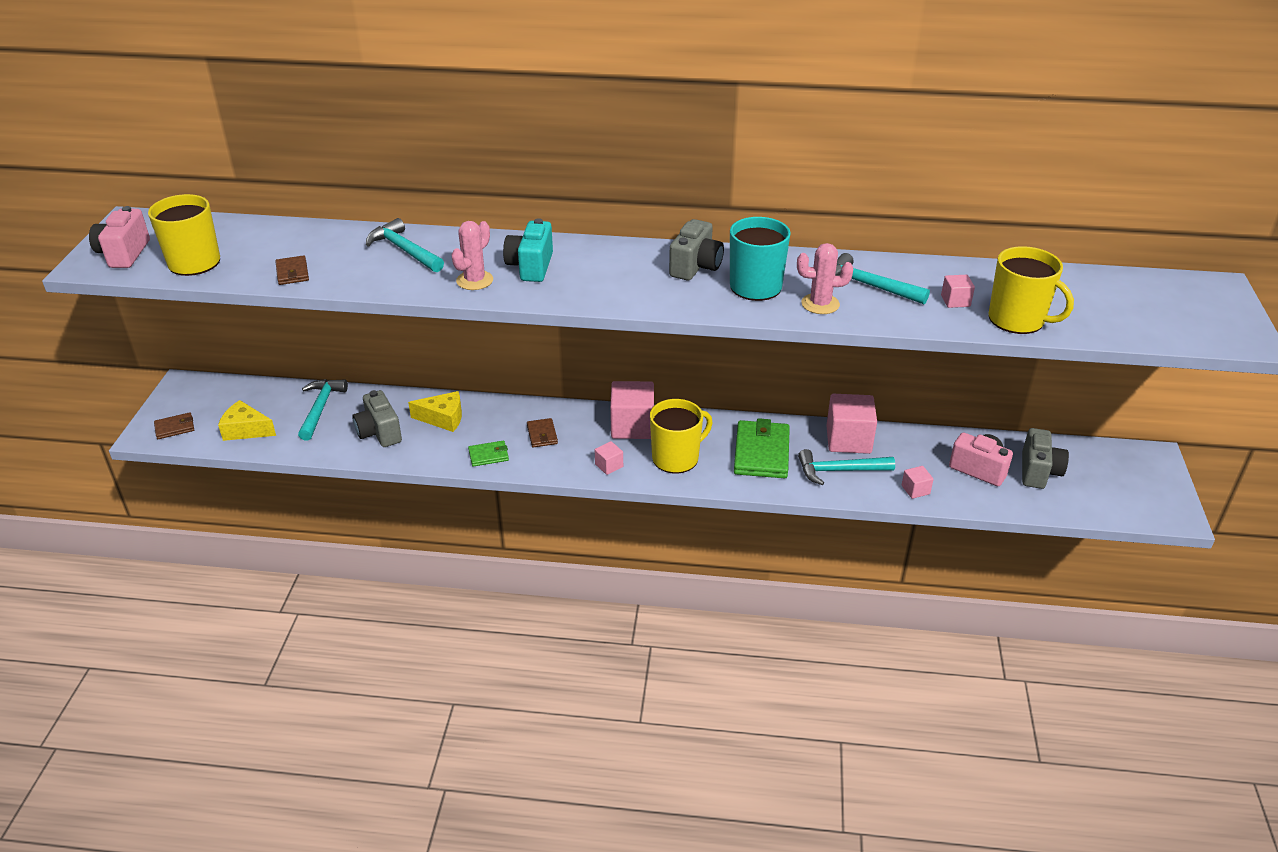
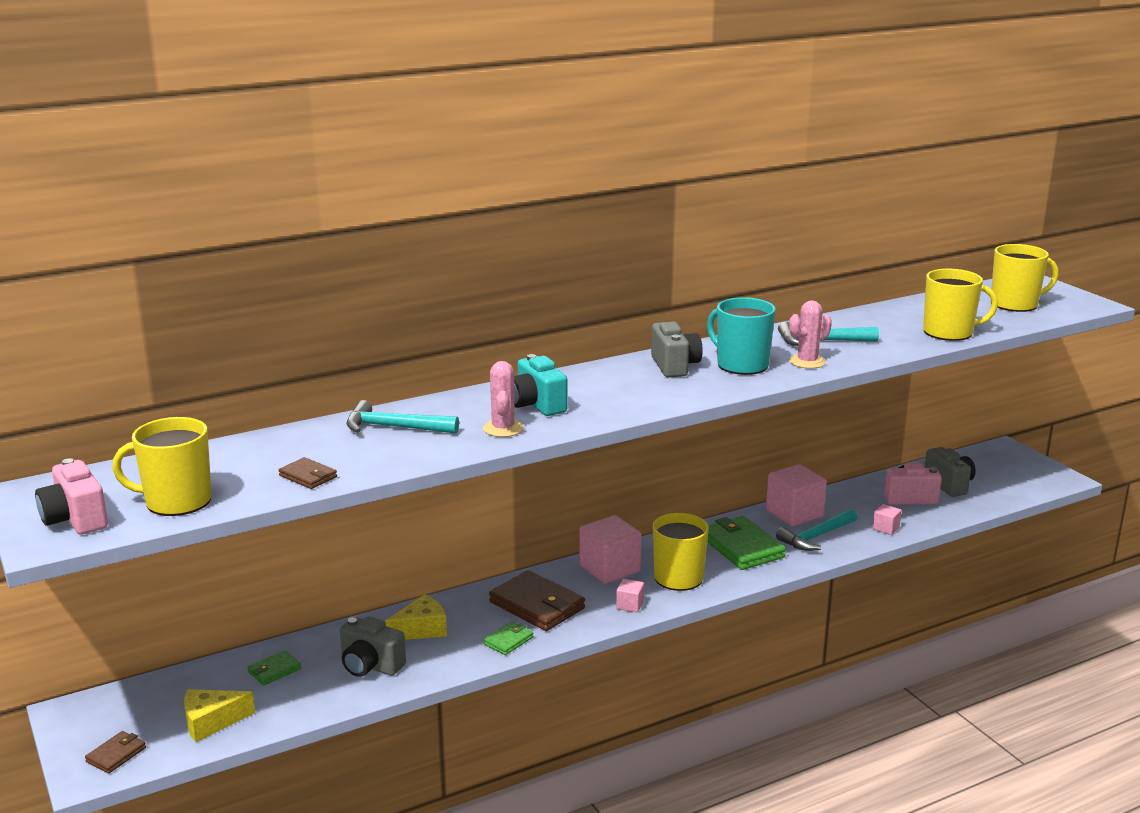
camera: 35 degrees left, 15 degrees down
turquoise hammer [298,379,348,441] -> green wallet [247,650,301,686]
brown wallet [527,418,558,447] -> brown wallet [489,570,585,631], size x1.98
pink cube [941,275,975,308] -> none
none -> yellow mug [992,244,1059,312]

